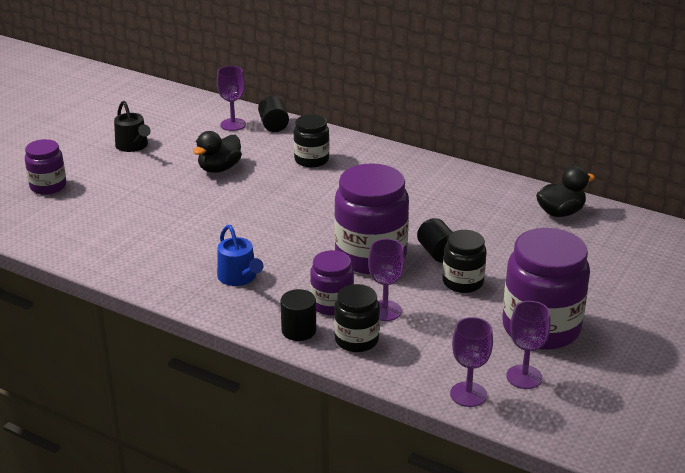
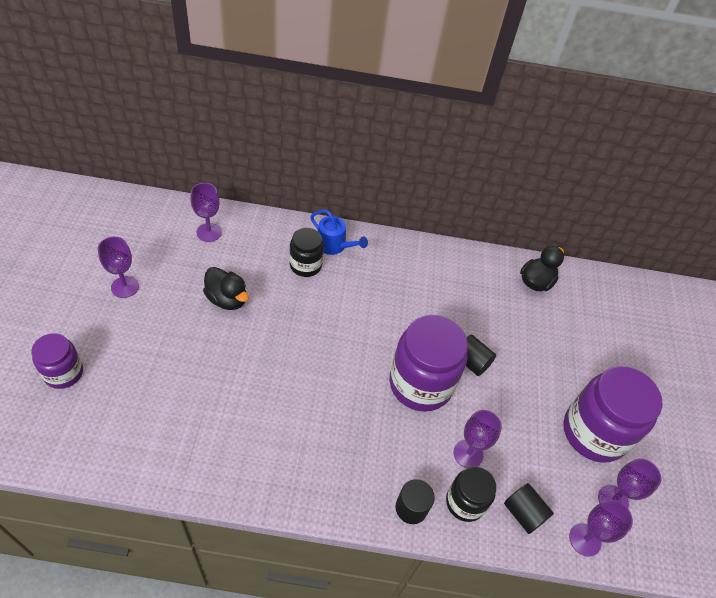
camera: 30 degrees left, 20 degrees up
black watering can [114,101,151,152] -> purple goblet [98,237,139,298]
black duck [193,131,242,173] -> black duck turned 60 degrees counterclockwise [203,267,249,310]
blue watering can [217,225,263,286] -> blue watering can moved to [310,210,368,255]
black cylinder [258,96,289,132] -> black cylinder moved to [504,483,554,534]
purple jar [310,250,354,315] -> none
black jar [443,230,487,293] -> none

